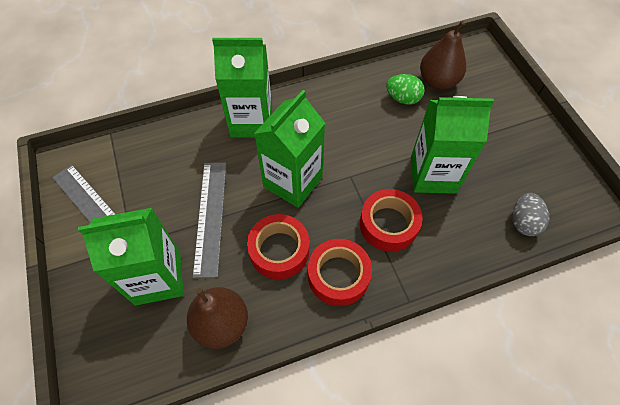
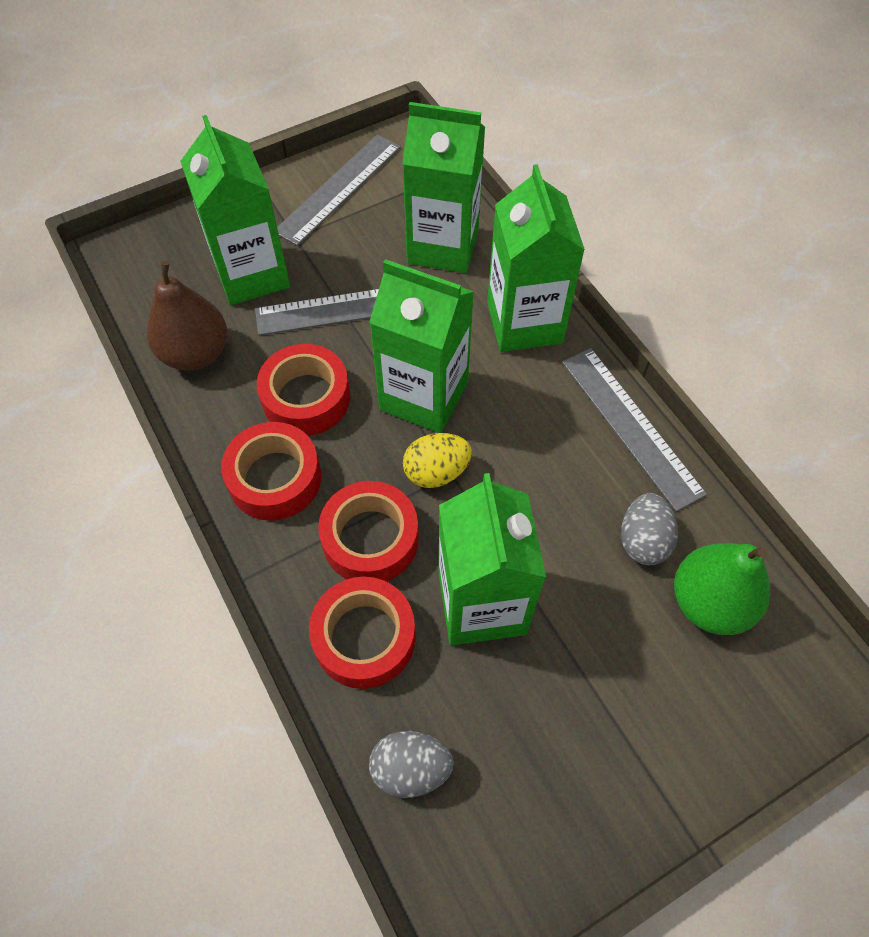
camera: 80 degrees right, 0 degrees up
green egg [386,74,425,105] -> grey egg [621,493,678,565]
brown pear [420,21,466,90] -> green pear [674,543,770,635]
none -> red tape [309,577,416,689]
none -> green carton [402,102,485,273]
none -> yellow egg [403,433,472,488]
none -> grey ruler [562,348,707,512]

